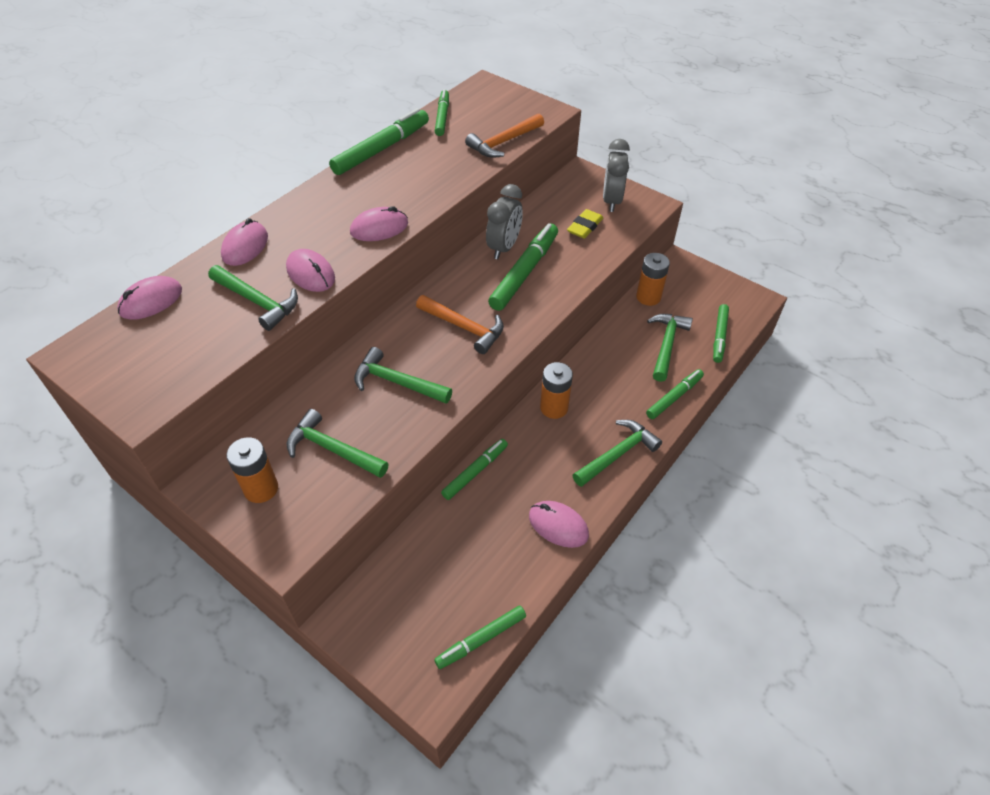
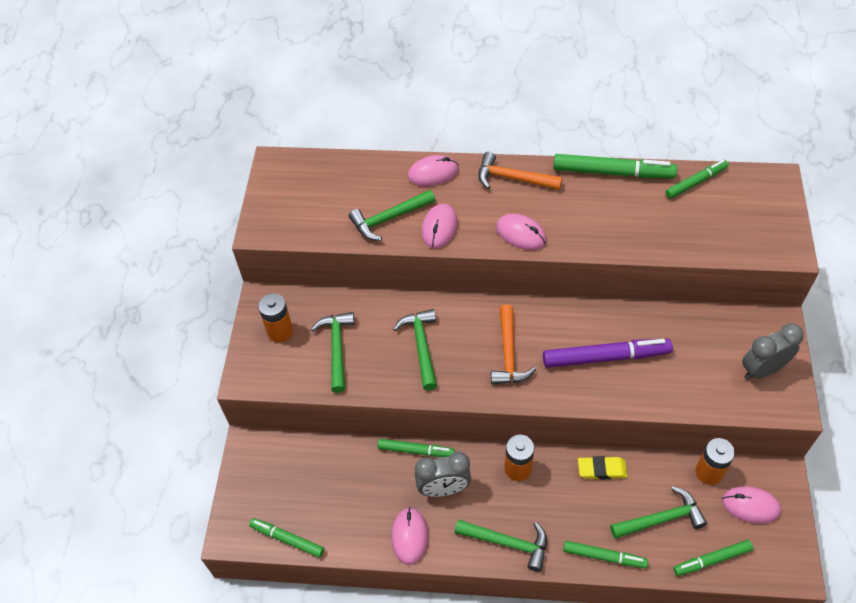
camera: 60 degrees right, 5 degrees up
pink mouse [117,276,182,320] -> pink mouse moved to [722,486,781,524]
green hammer [208,265,298,331] -> green hammer turned 60 degrees clockwise [349,190,435,241]
orange hammer [465,114,544,158] -> orange hammer moved to [478,152,562,190]
grey clock [486,184,523,259] -> grey clock moved to [415,452,471,497]
green marker [488,223,558,311] -> purple marker [543,339,673,368]
yellow eraser [567,209,603,239] -> yellow eraser moved to [578,456,628,479]

